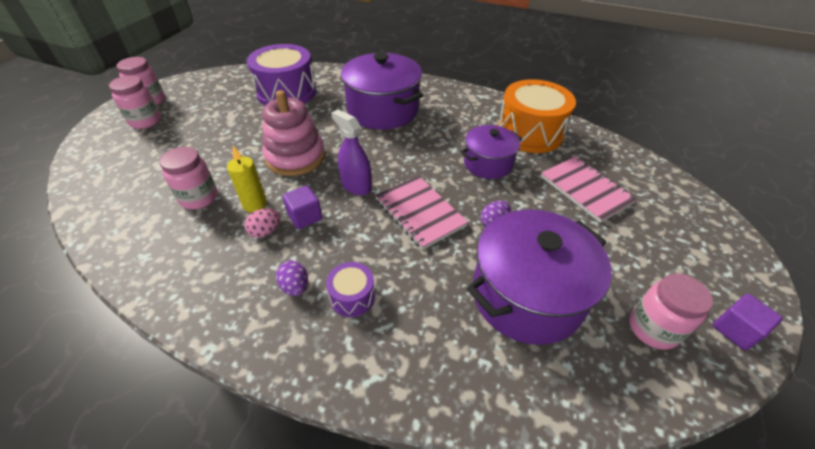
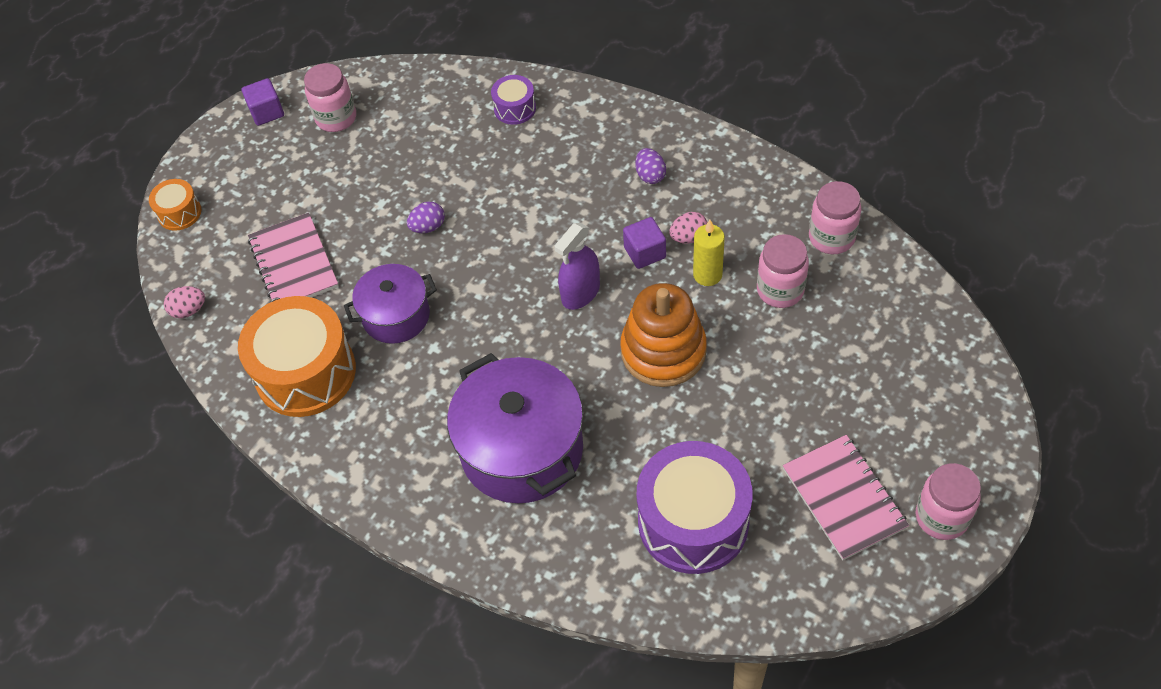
camera: 165 degrees left, 10 degrees up
pink jar [109,75,161,129] -> pink jar moved to [809,181,861,254]
pink stacking toy [262,90,325,176] -> orange stacking toy [620,283,707,387]
purple drum [326,262,375,317] -> purple drum moved to [491,75,536,125]
purple spray bottle [331,110,372,196] -> purple spray bottle turned 75 degrees clockwise [554,223,600,310]
pink notebook [375,175,468,250] -> pink notebook moved to [783,435,909,560]
purple pot [467,210,612,345] -> none
none -> orange drum [149,179,201,231]
none -> pink egg [164,286,205,318]

